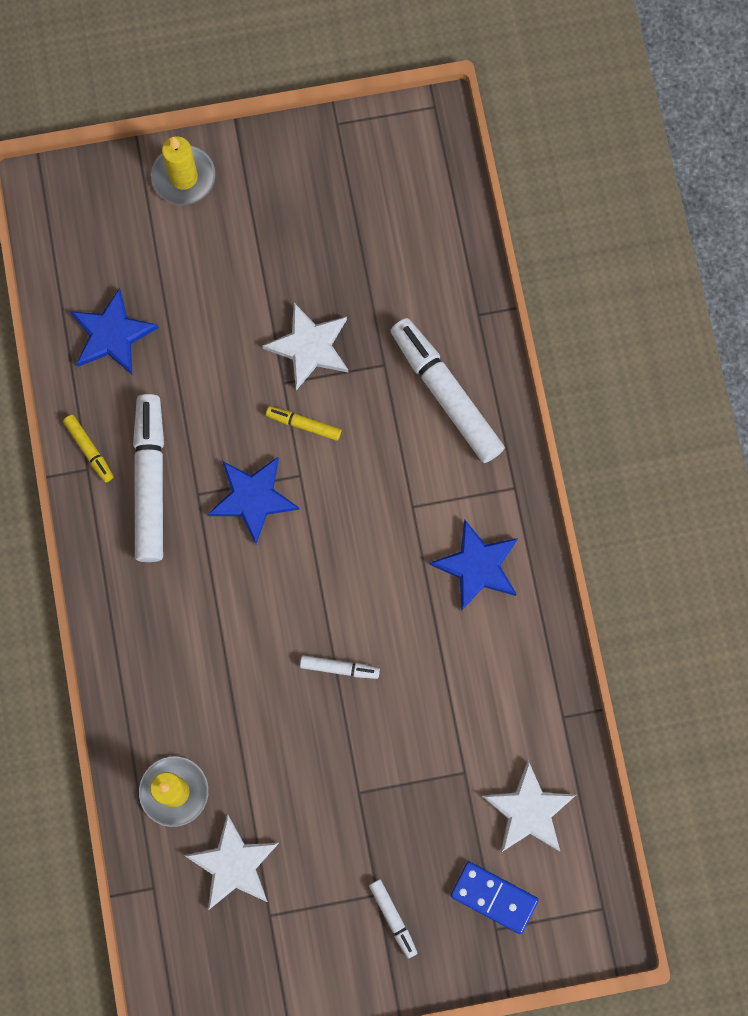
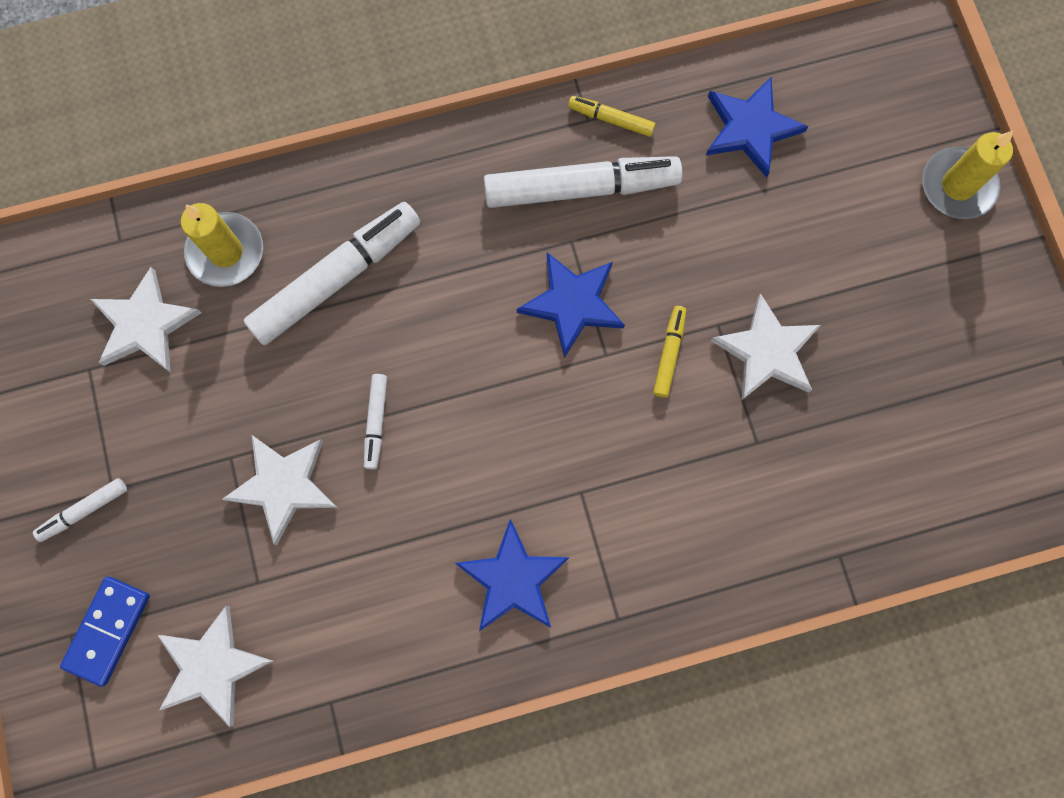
camera: 85 degrees right, 0 degrees up
yellow marker [63,415,113,483] -> yellow marker turned 60 degrees clockwise [568,96,656,137]
white marker [390,318,505,463] -> white marker moved to [244,202,420,345]
none -> white star [222,435,337,545]

